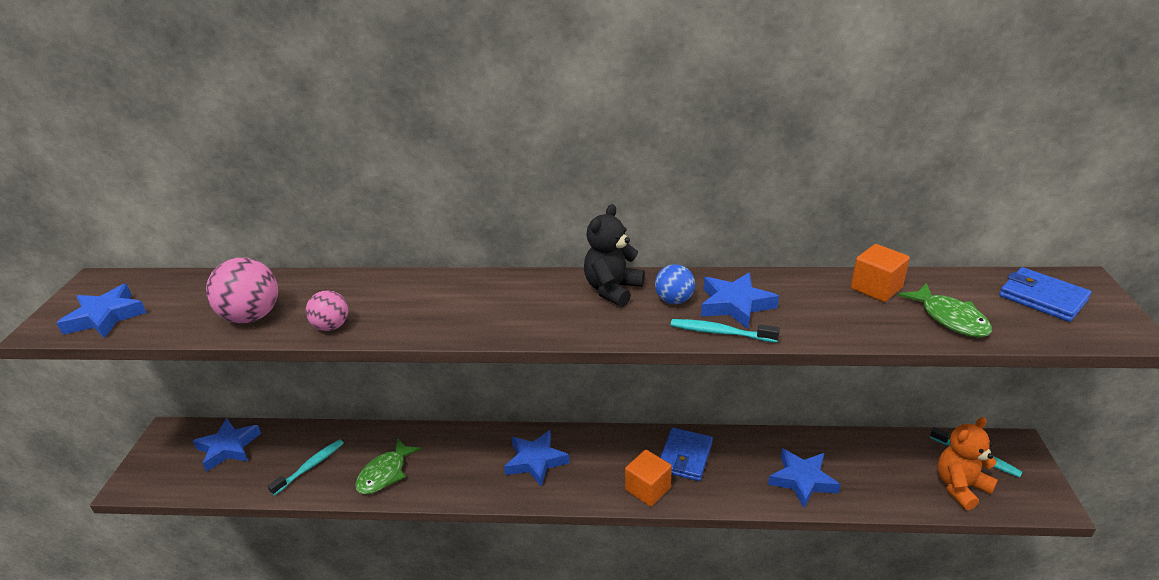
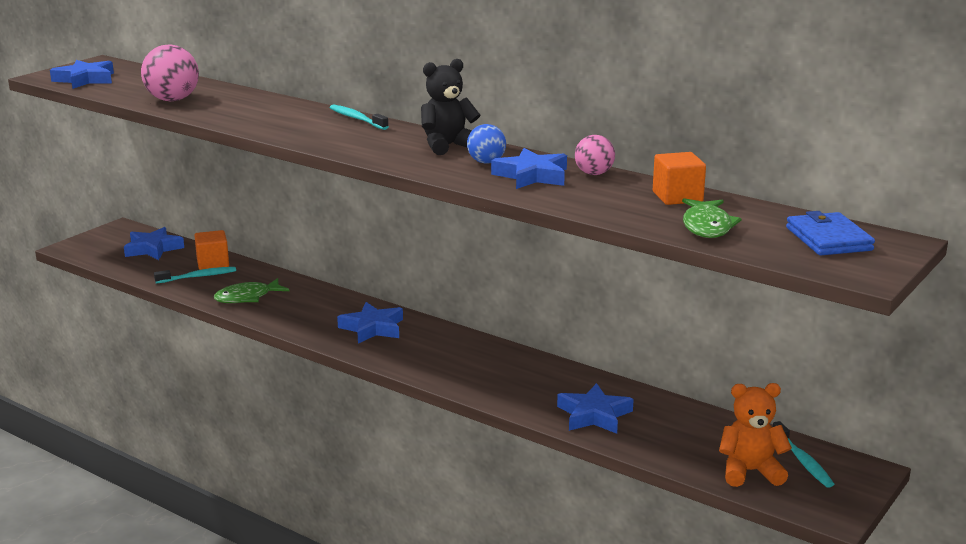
camera: 30 degrees right, 10 degrees down
pink ball [306,290,348,331] -> pink ball moved to [575,135,615,175]
orange cube [625,450,672,506] -> orange cube moved to [194,230,229,270]
blue wallet [660,428,713,481] -> none
turquoise toothbrush [671,319,780,343] -> turquoise toothbrush moved to [330,104,389,130]

